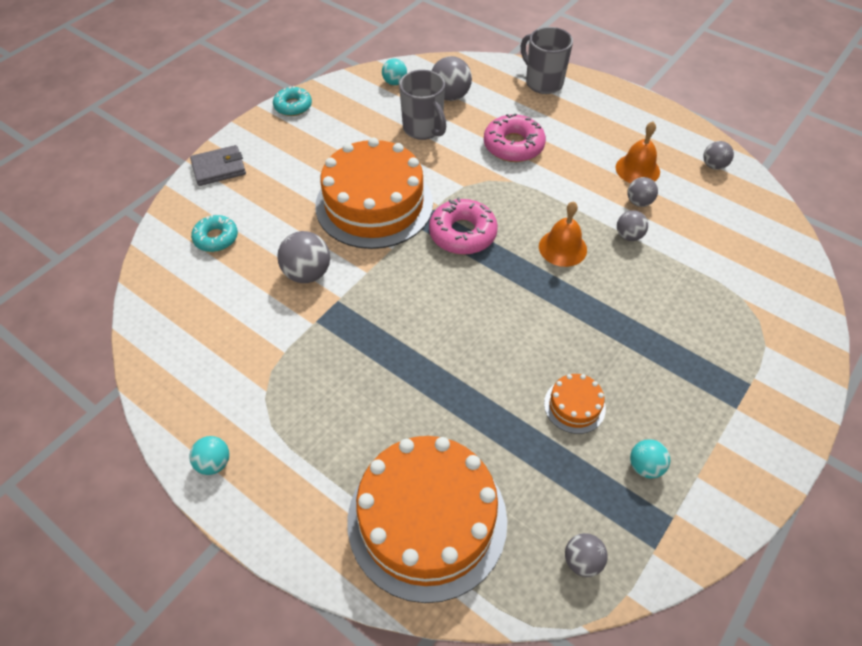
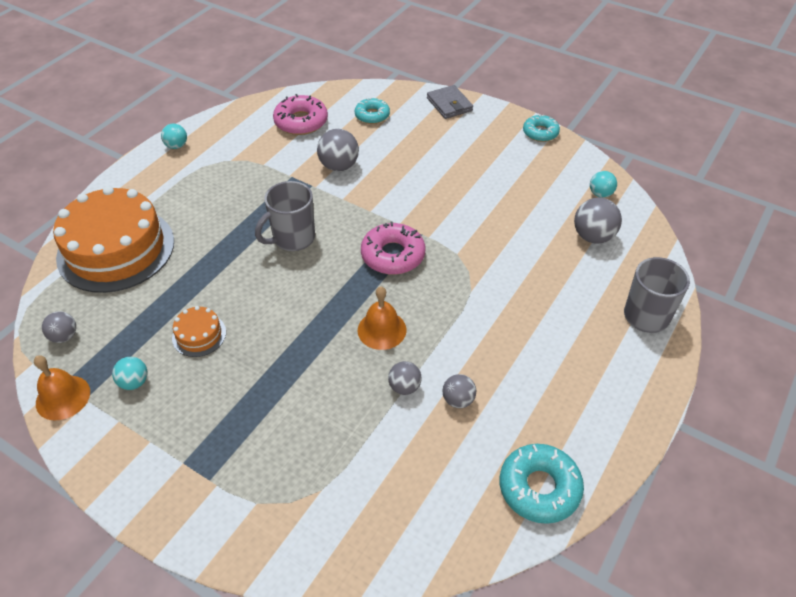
camera: 85 degrees right, 5 degrees down
orange cake [315,138,433,249] -> none
grey mug [399,70,446,140] -> grey mug moved to [255,181,315,251]
pink donut [484,113,546,162] -> pink donut moved to [273,94,328,135]
orange bell [616,122,660,183] -> orange bell moved to [34,355,90,421]
grey ball [703,141,734,170] -> turquoise donut [500,444,584,524]

